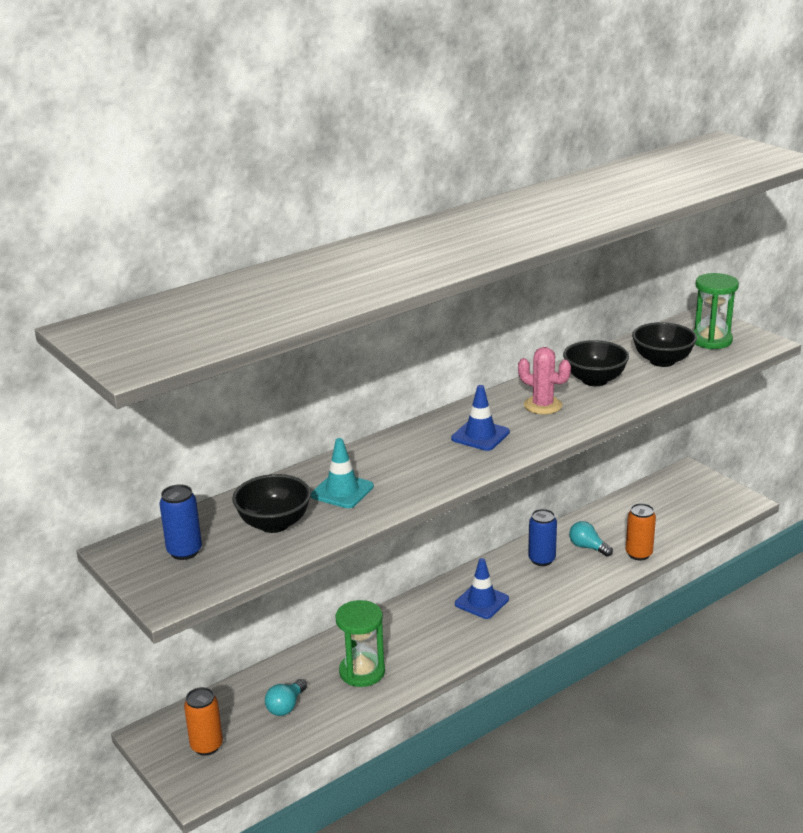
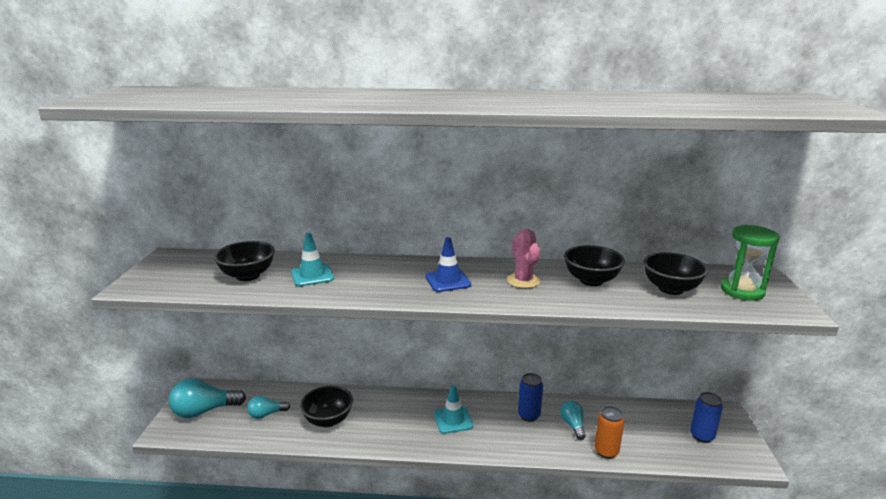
camera: 40 degrees right, 5 degrees down
blue can [159,484,202,560] -> blue can moved to [690,392,723,443]
orange can [184,687,223,755] -> turquoise light bulb [169,378,246,418]
green hourglass [336,600,385,687] -> black bowl [300,386,353,427]
blue traffic cone [455,558,509,619] -> turquoise traffic cone [434,385,473,434]

